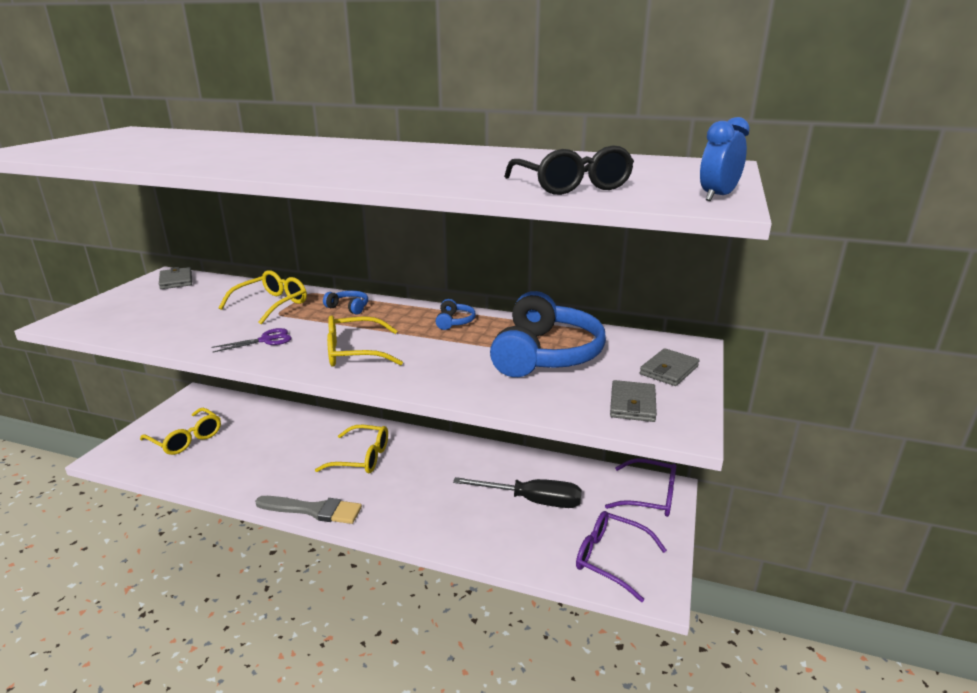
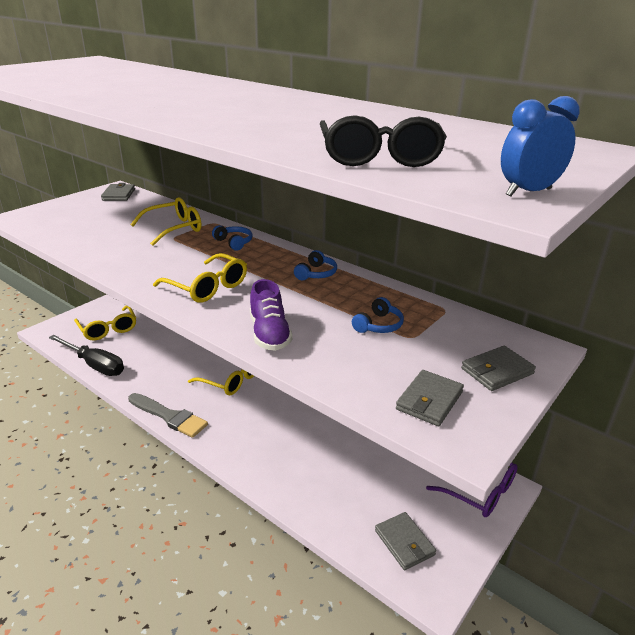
camera: 20 degrees right, 5 degrees up
purple scissors [211,328,292,352] -> none
yellow glasses [327,315,403,367] -> yellow glasses turned 150 degrees counterclockwise [153,253,247,303]
black screwdriver [453,477,582,508] -> black screwdriver moved to [49,335,124,376]
blue headphones [490,291,606,377] -> blue headphones [352,297,404,333], size x0.41
purple glasses [576,511,667,602] -> grey wallet [375,512,436,570]
none -> purple shoe [250,279,293,351]

